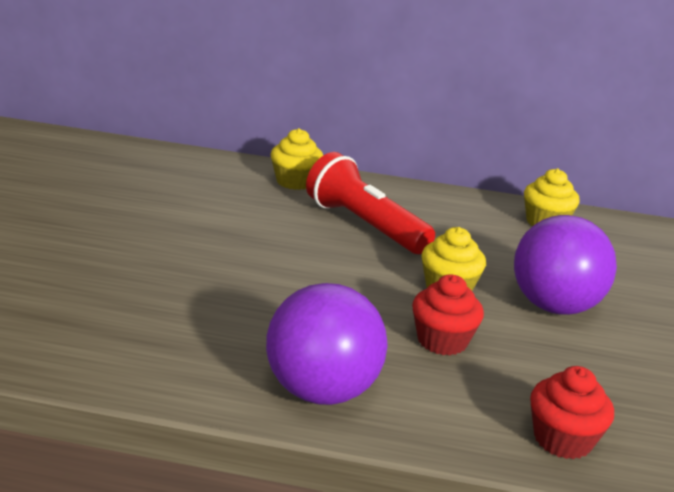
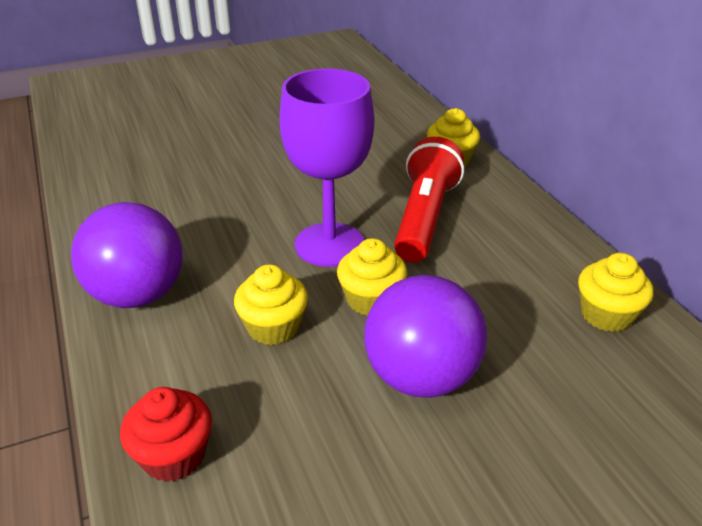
camera: 60 degrees right, 10 degrees up
red cupcake [412,274,484,355] -> yellow cupcake [234,264,308,345]
none -> purple goblet [280,68,374,267]

